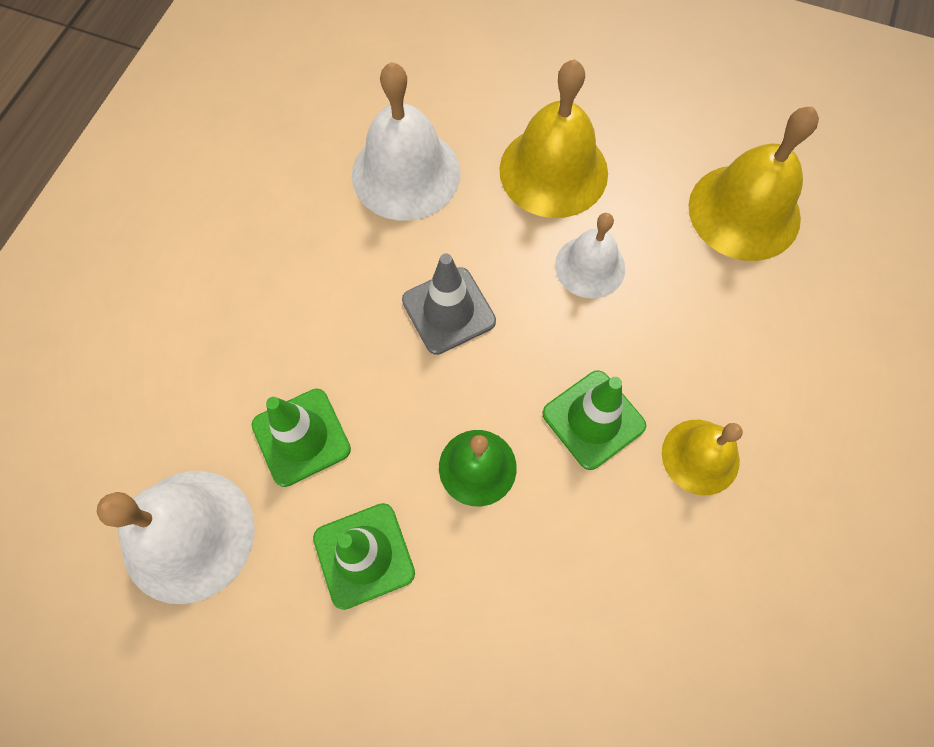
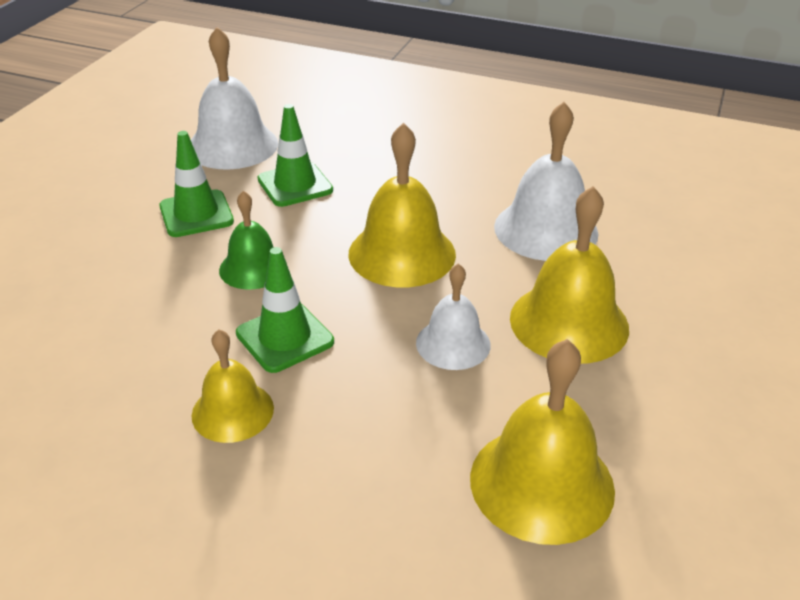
camera: 90 degrees right, 30 degrees down
grey traffic cone [402,253,496,355] -> yellow bell [348,123,456,287]

